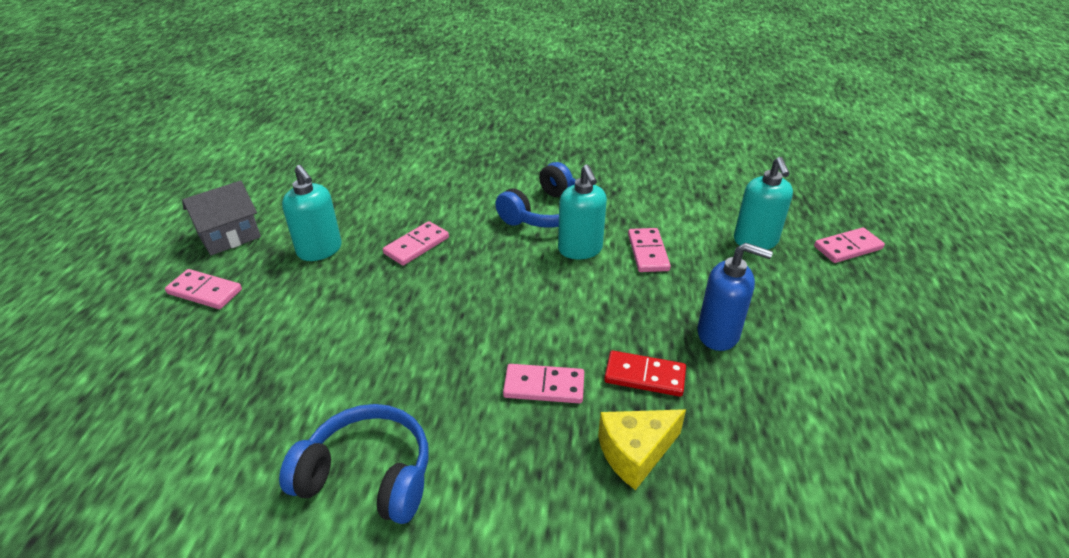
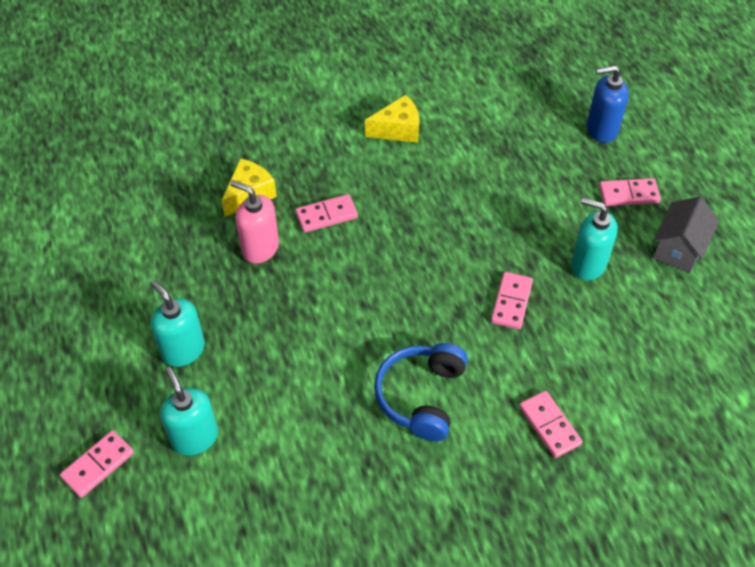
camera: 155 degrees right, 15 degrees up
blue headphones [279,404,428,524] -> yellow cheese [365,95,419,143]
turquoise soap dispenser [558,164,607,259] -> turquoise soap dispenser moved to [150,280,205,367]
red domino [604,351,686,397] -> pink soap dispenser [230,180,279,264]
pink domino [628,228,671,272] -> pink domino moved to [519,391,583,458]
blue soap dispenser [697,243,773,351] -> blue soap dispenser moved to [587,65,629,143]

